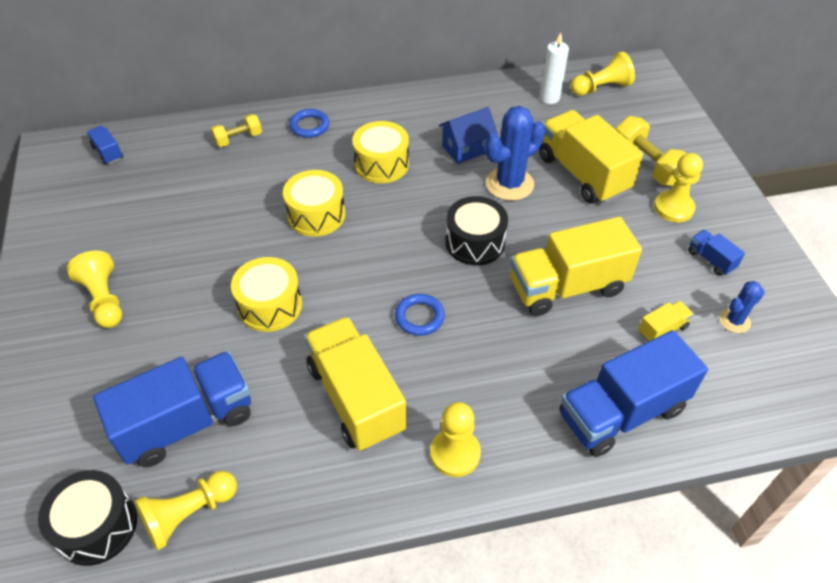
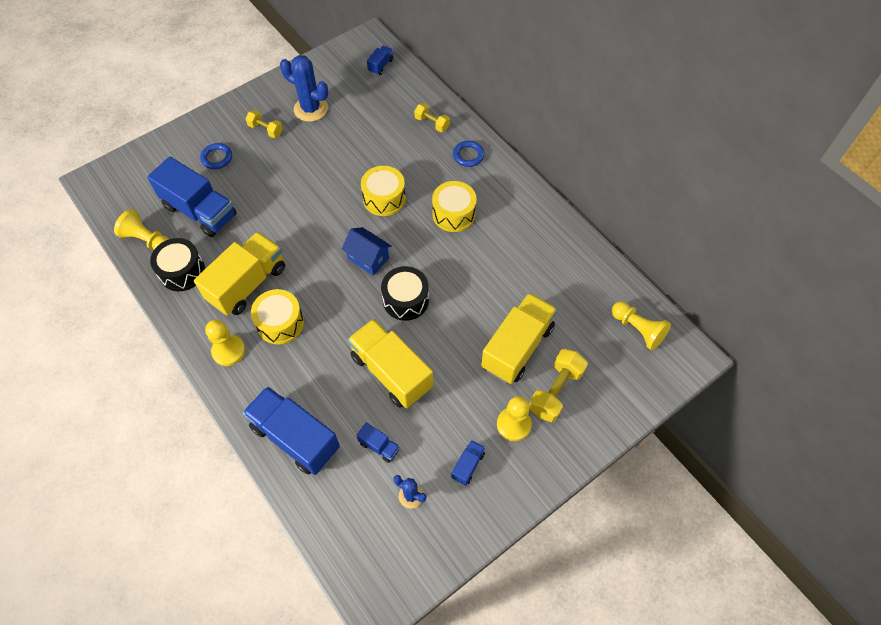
camera: 65 degrees right, 10 degrees up
black drum [38,470,137,566] -> black drum moved to [150,238,205,291]
yellow pawn [67,251,122,328] -> yellow dumbbell [246,110,283,138]
yellow drum [231,257,302,332] -> yellow drum moved to [251,289,304,345]
blue ring [395,294,445,336] -> blue ring moved to [200,143,232,169]
blue house [439,107,498,164] -> blue house moved to [342,227,391,275]
blue cactus [485,106,545,201] -> blue cactus moved to [280,55,328,122]
white candle [540,32,569,104] -> none
yellow truck [638,301,694,342] -> blue truck [356,423,400,463]

